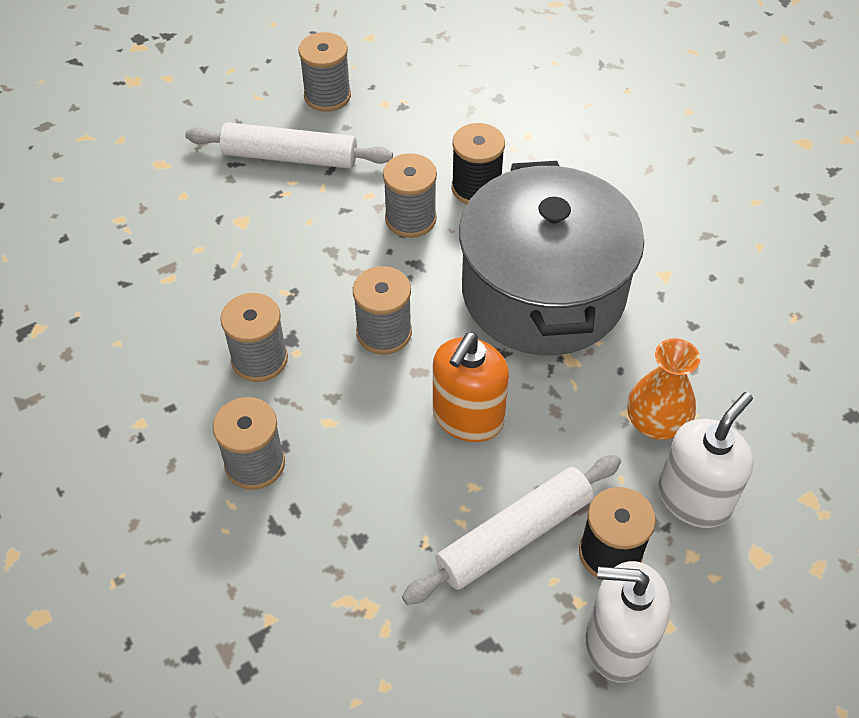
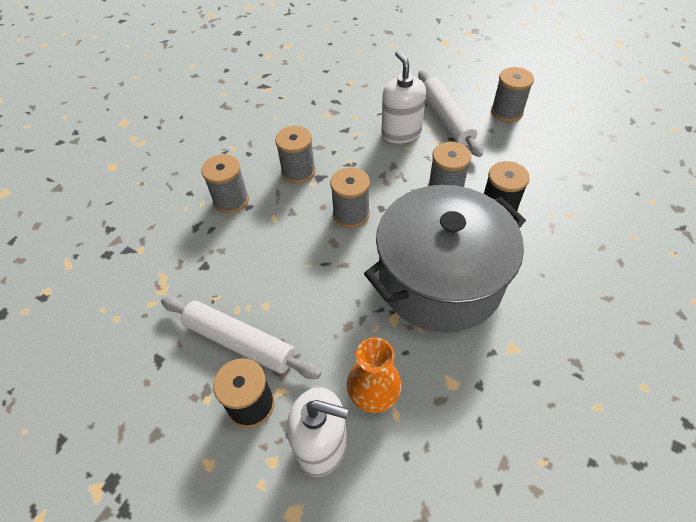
camera: 65 degrees right, 0 degrees up
orange soap dispenser [433,332,509,442] -> none
white soap dispenser [586,561,671,682] -> white soap dispenser moved to [381,50,426,143]

